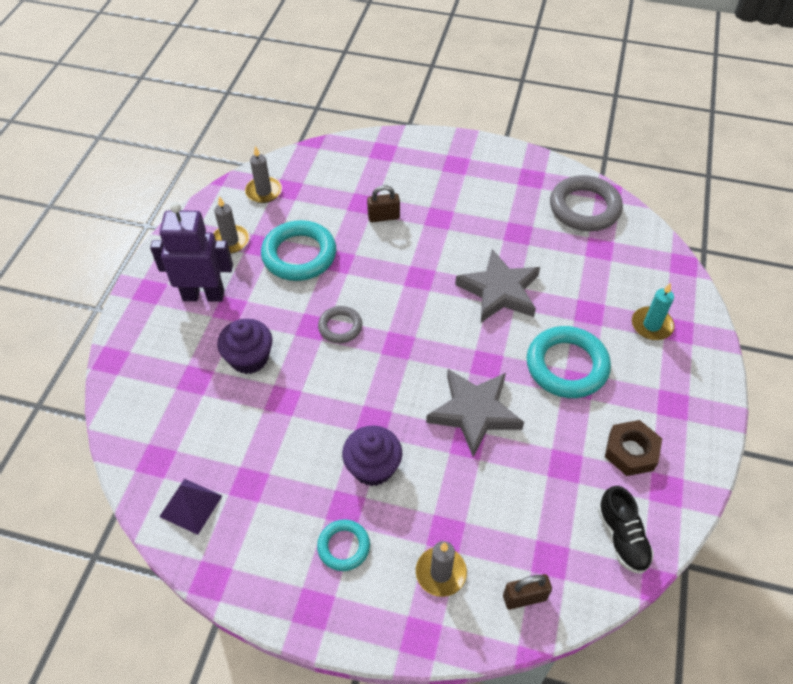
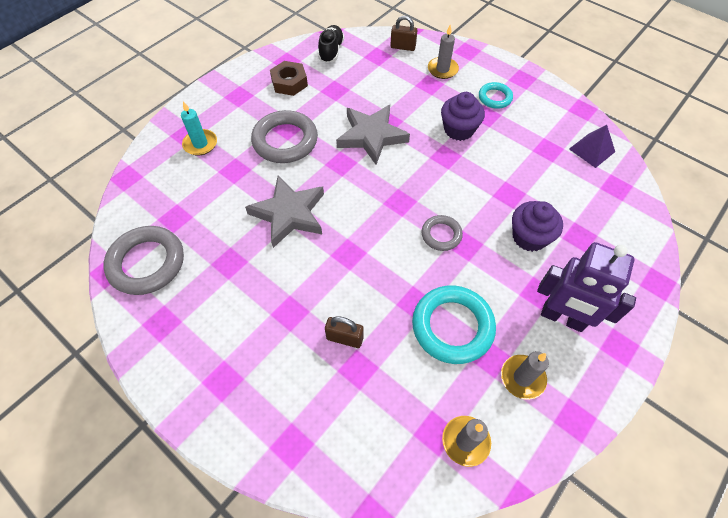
camera: 155 degrees left, 5 degrees up
turquoise ring [527,326,611,398] -> grey ring [251,110,318,163]

